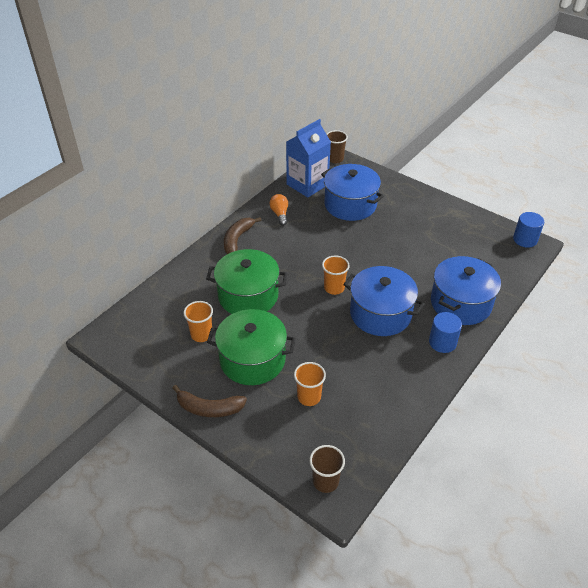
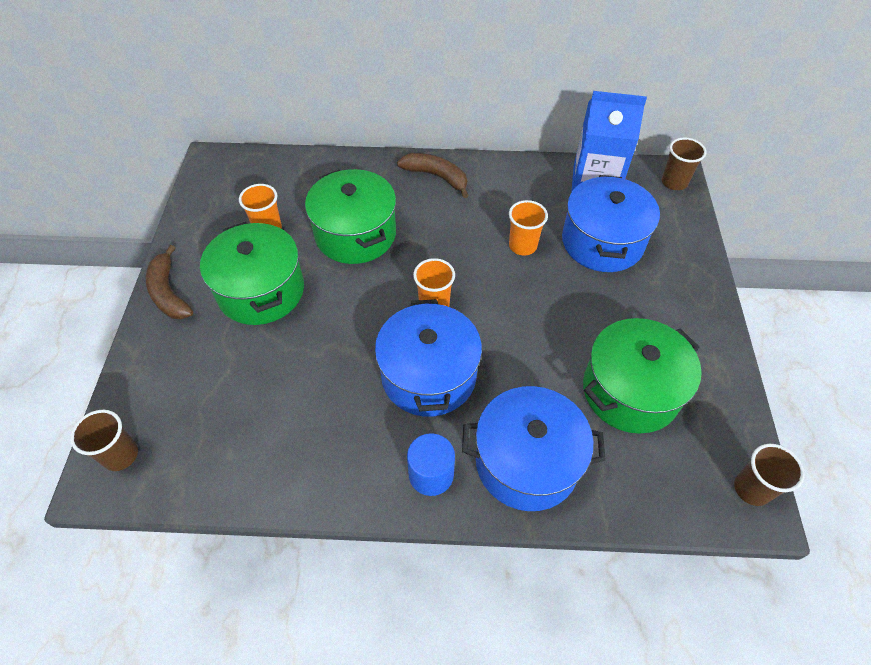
camera: 55 degrees right, 10 degrees up
brown banana [224,217,261,254] -> brown banana turned 45 degrees clockwise [397,153,469,198]
orange light bulb [269,194,288,226] -> none
orange cup [294,362,326,406] -> orange cup moved to [509,200,548,256]
blue cylinder [513,212,544,248] -> brown cup [734,444,804,506]
none -> green pot [583,318,702,434]

